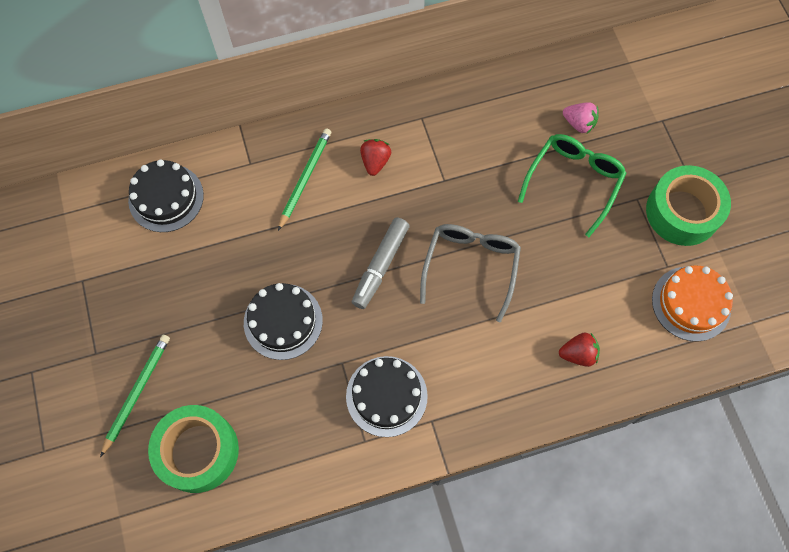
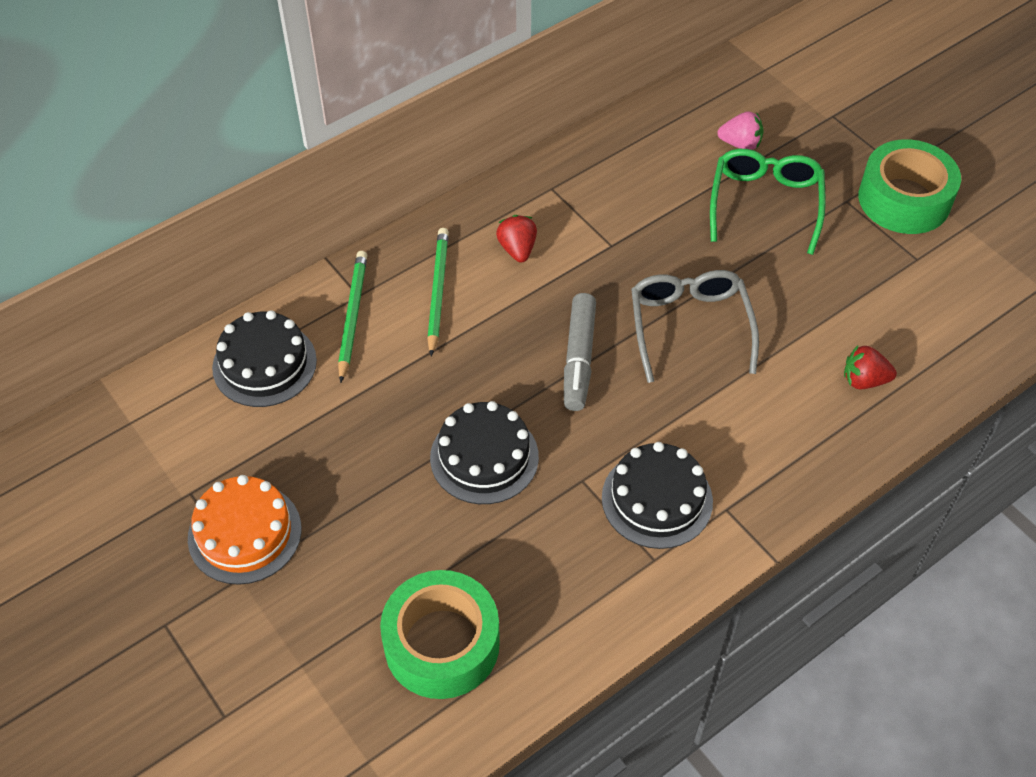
camera: 20 degrees left, 15 degrees down
green pencil [100,335,170,457] -> green pencil moved to [338,251,367,383]
red strawberry [559,333,600,367] -> red strawberry turned 150 degrees counterclockwise [844,345,897,389]
orange cake [652,265,733,342] -> orange cake moved to [188,475,302,585]

